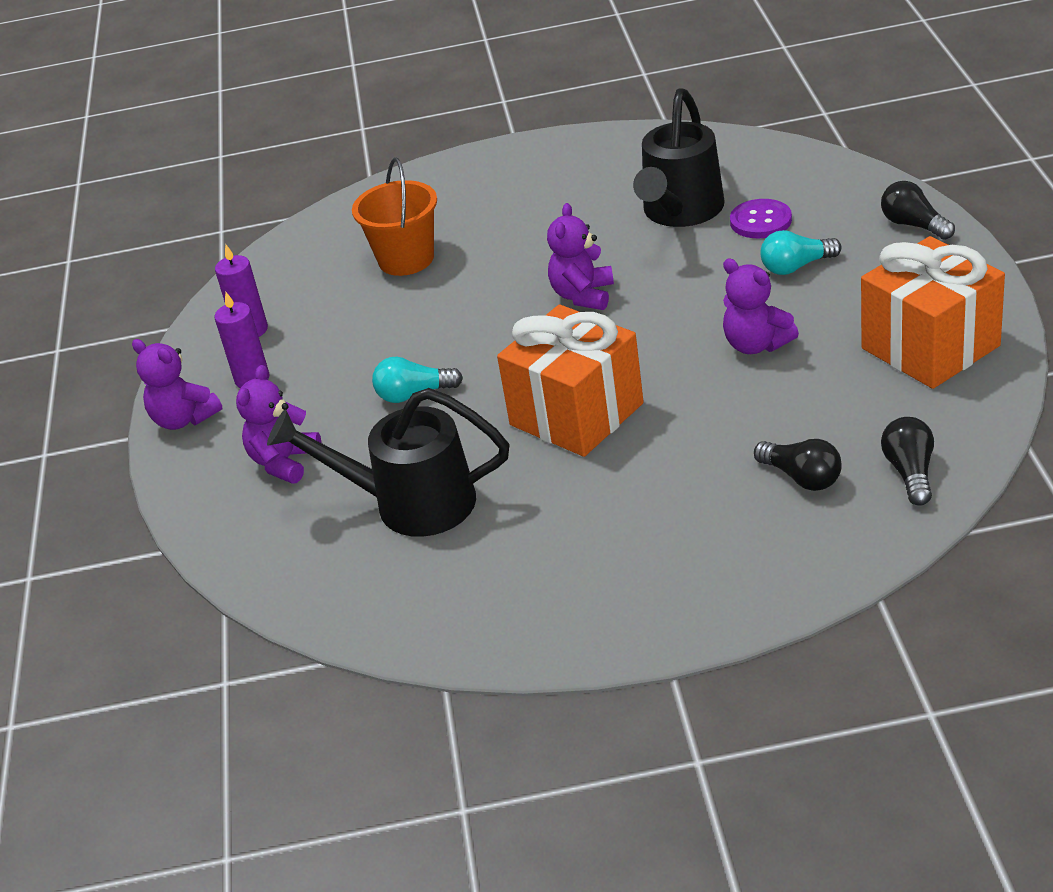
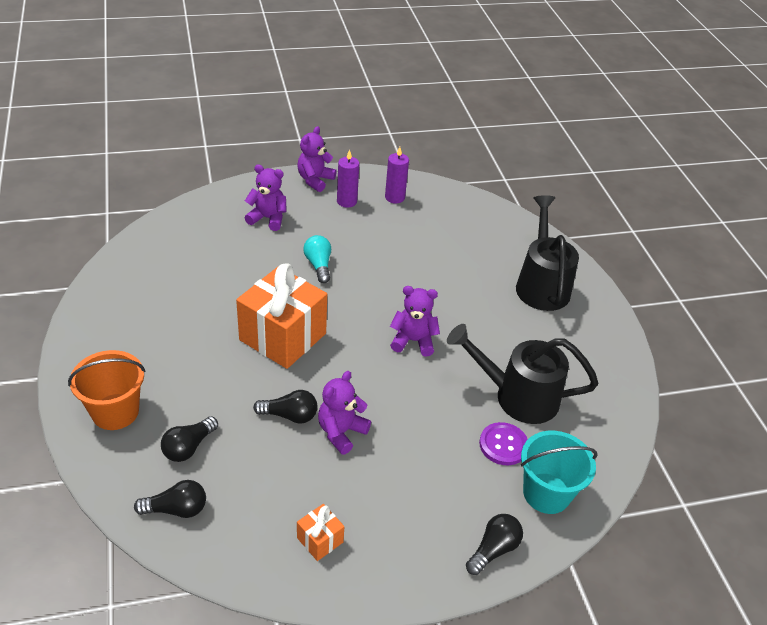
camera: 75 degrees right, 5 degrees up
black watering can [267,388,510,537] -> black watering can moved to [516,195,579,311]
orange bucket [352,158,437,276] -> orange bucket moved to [68,350,146,430]
turquoise light bulb [760,230,842,275] -> none
orange gift [861,236,1005,389] -> orange gift [297,504,345,561], size x0.44
none -> black light bulb [253,390,317,424]
none -> turquoise bucket [521,431,597,514]

